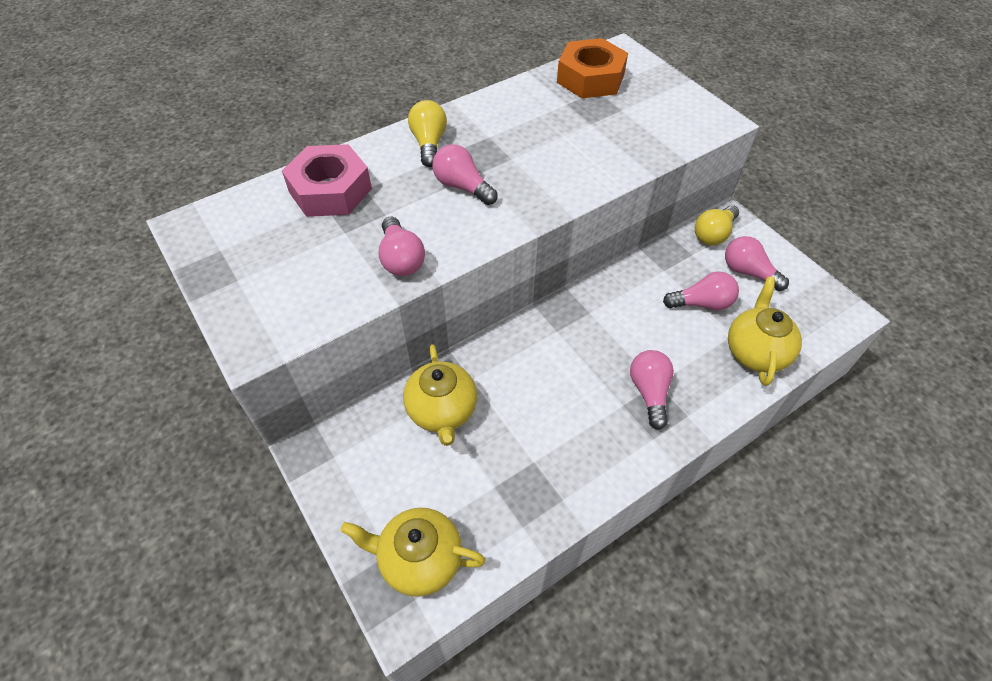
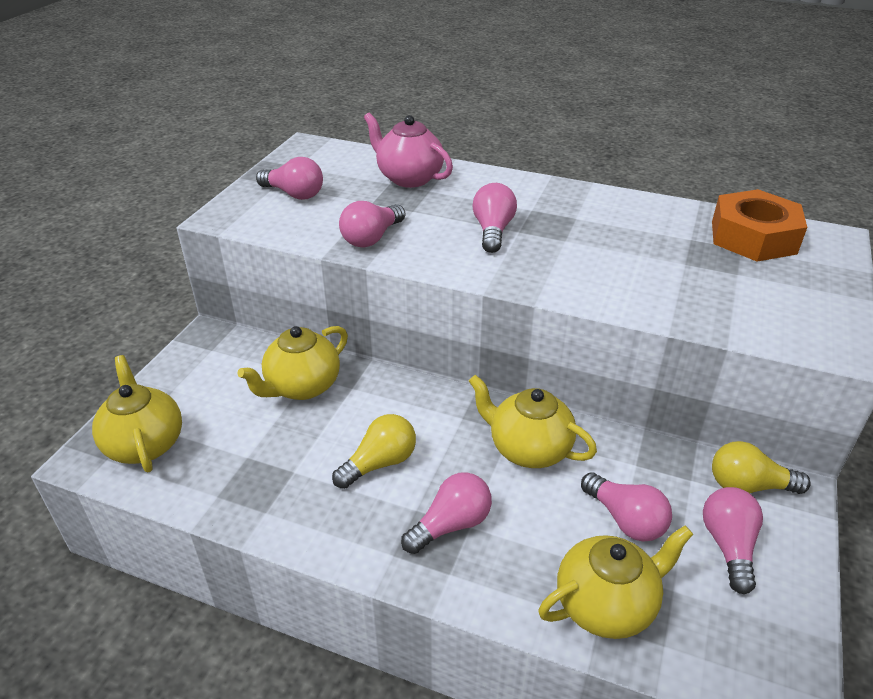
camera: 55 degrees right, 15 degrees down
pink nut [282,144,372,217] -> pink teapot [364,113,453,188]
yellow light bulb [408,100,447,167] -> yellow light bulb moved to [332,414,416,489]
none -> pink light bulb [256,157,323,200]
none -> yellow teapot [469,375,597,468]

